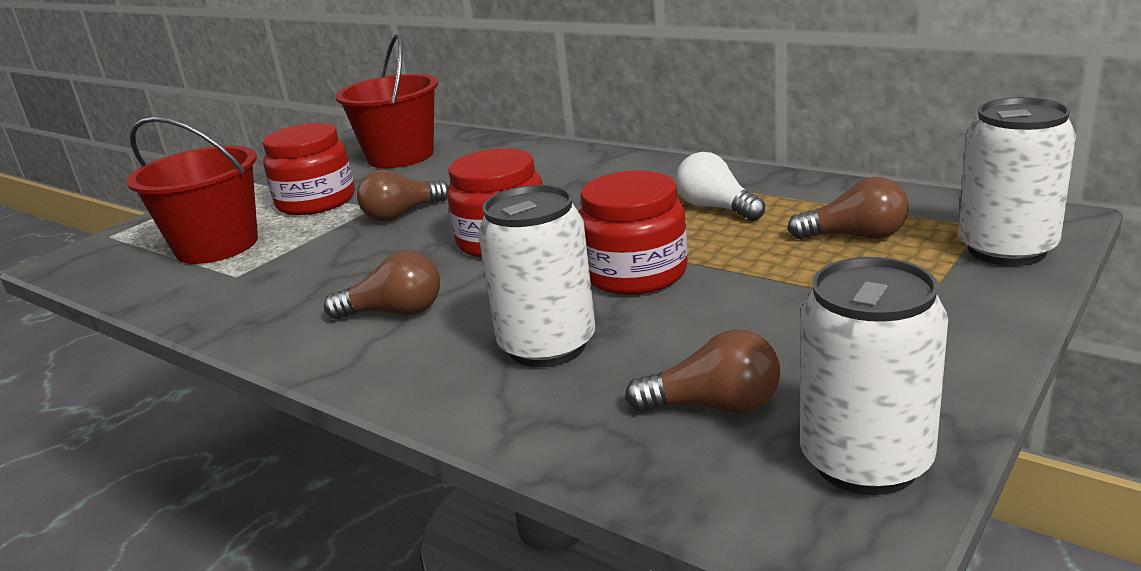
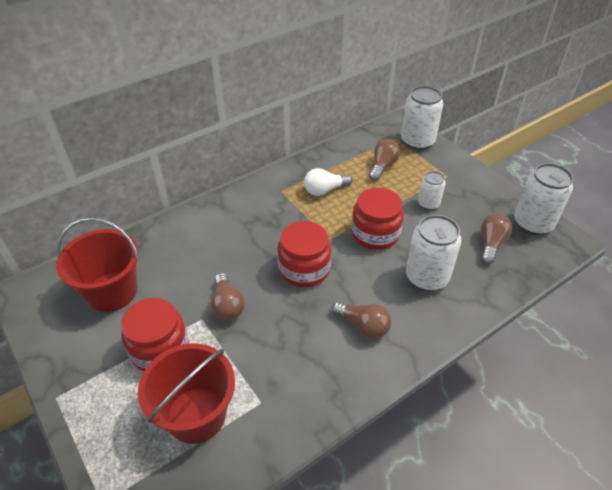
camera: 75 degrees left, 20 degrees up
brown light bulb [324,251,440,319] -> brown light bulb turned 105 degrees clockwise [332,301,391,339]
none -> white can [418,171,445,210]

